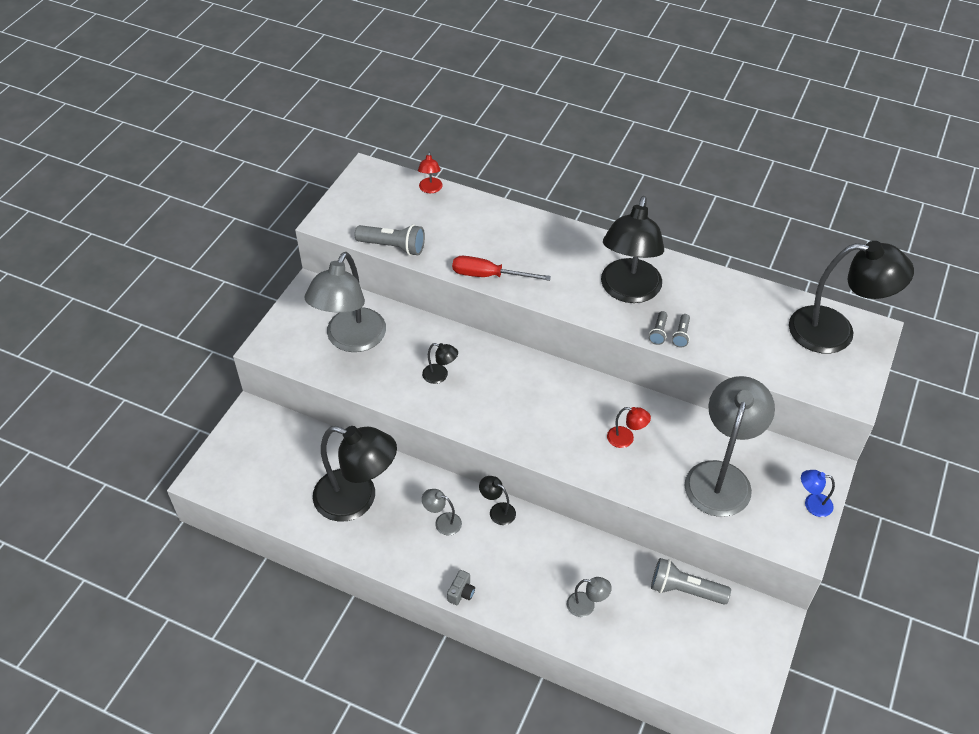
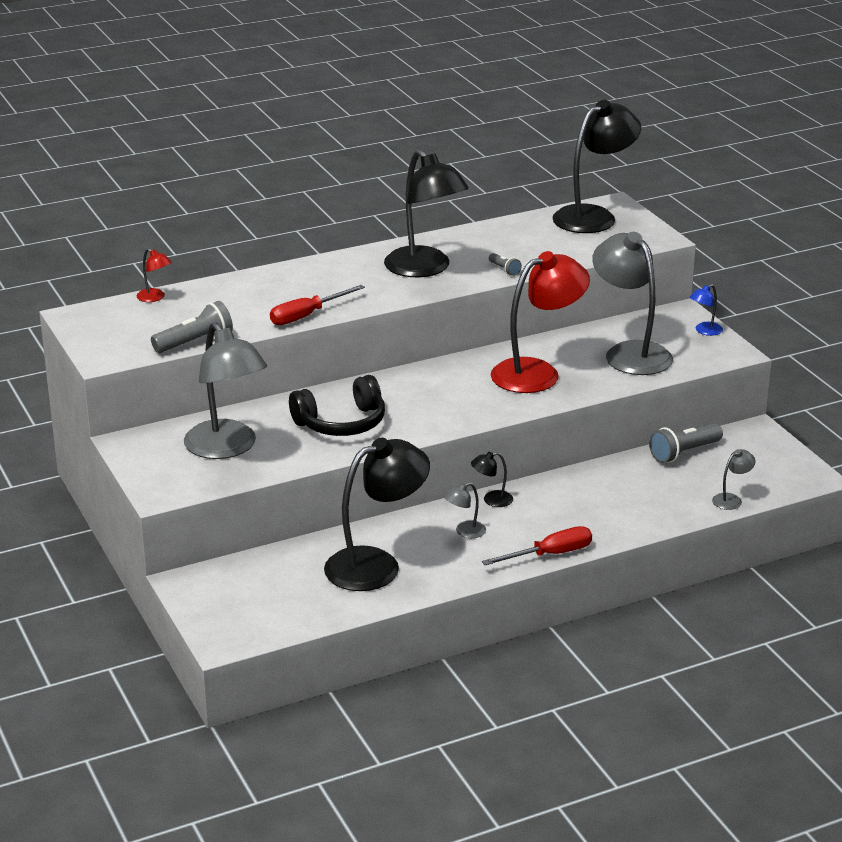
camera: 50 degrees left, 20 degrees down
black lamp [422,343,458,384] -> black headphones [289,375,385,436]
grey camera [447,570,475,605] -> red screwdriver [482,526,592,565]
grey lamp [567,577,612,617] -> grey lamp moved to [712,449,756,510]
red lamp [607,407,651,448] -> red lamp [491,251,590,393], size x2.40
grey flashlight [649,311,668,345] -> none

